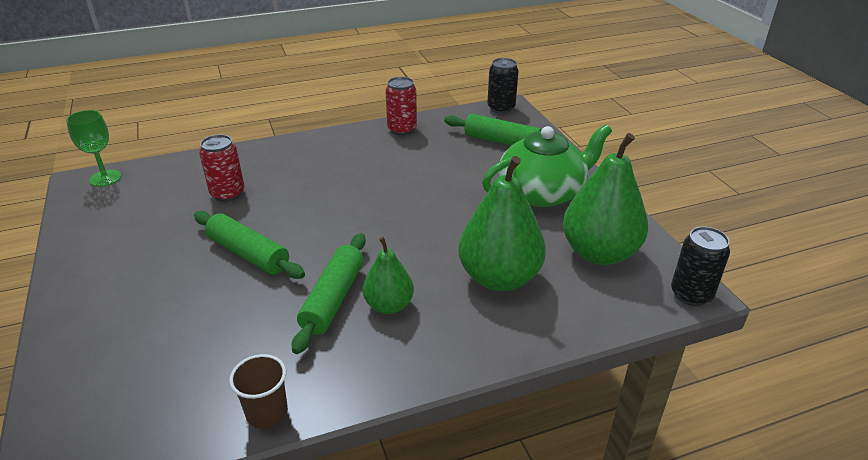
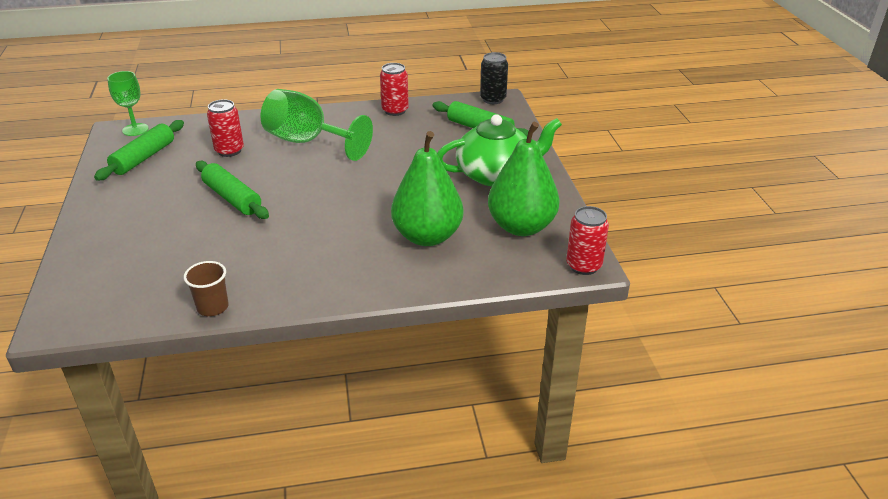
camera: 10 degrees right, 0 degrees up
green rolling pin [292,233,366,354] -> green rolling pin moved to [94,120,184,181]
green pear [363,237,414,314] -> none
black can [671,227,730,306] -> red can [566,206,609,275]
none -> green goblet [260,89,373,161]

